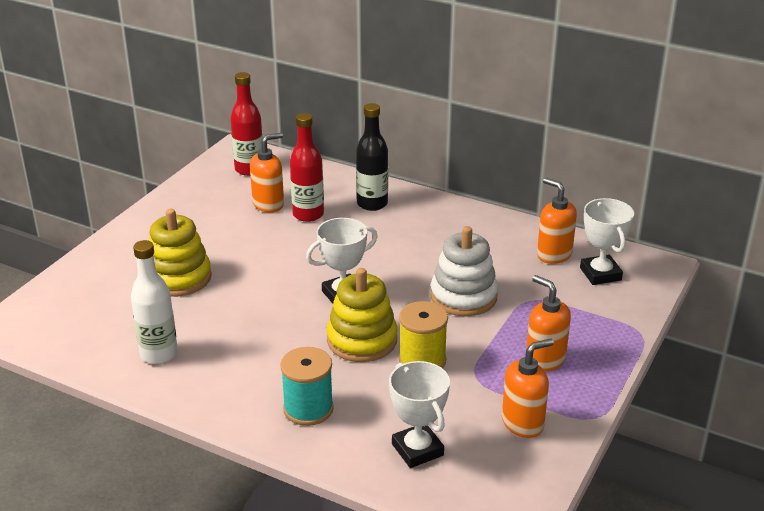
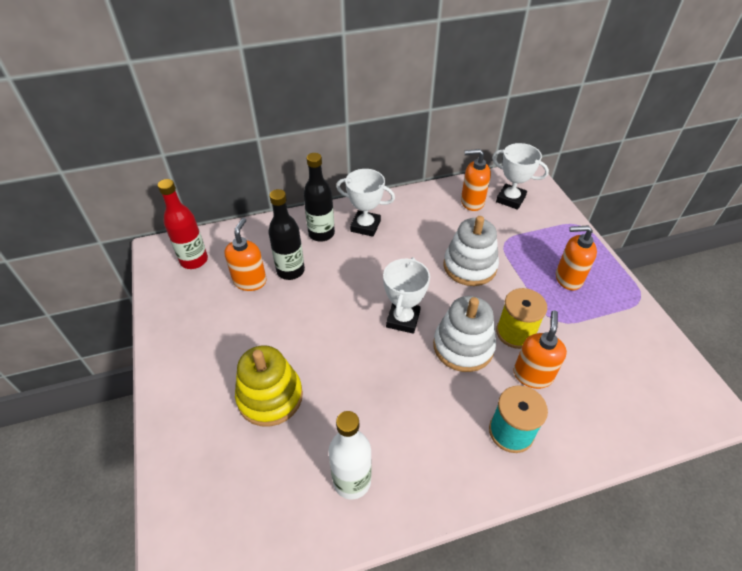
camera: 45 degrees left, 15 degrees up
red bottle [290,113,324,222] -> black bottle [268,189,305,280]
yellow stacking toy [327,268,397,362] -> white stacking toy [433,296,496,372]
white trophy [389,361,450,468] -> white trophy moved to [336,169,395,237]
orange soap dispenser [502,339,554,438] -> orange soap dispenser moved to [514,311,567,389]

